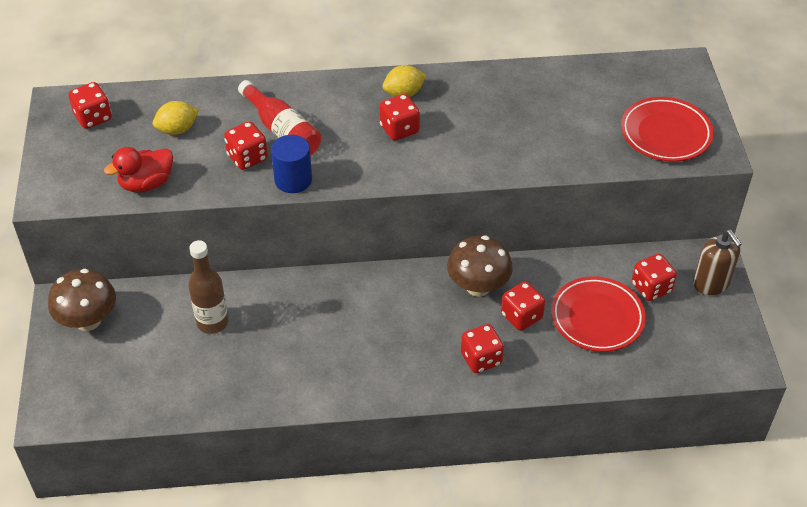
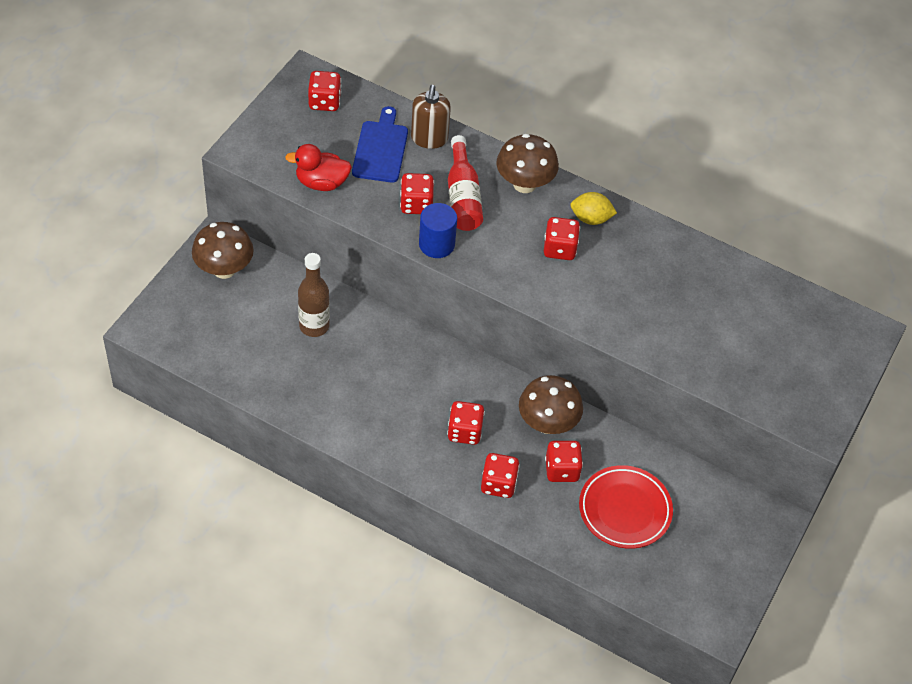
camera: 30 degrees right, 5 degrees up
yellow lemon [153,101,199,135] -> blue cutting board [352,106,408,183]
red plate [621,97,714,162] -> none
red dice [632,254,677,301] -> red dice moved to [447,401,485,445]
brown soap dispenser [693,230,742,295] -> brown soap dispenser moved to [411,85,451,149]
none -> brown mushroom [497,134,559,193]

